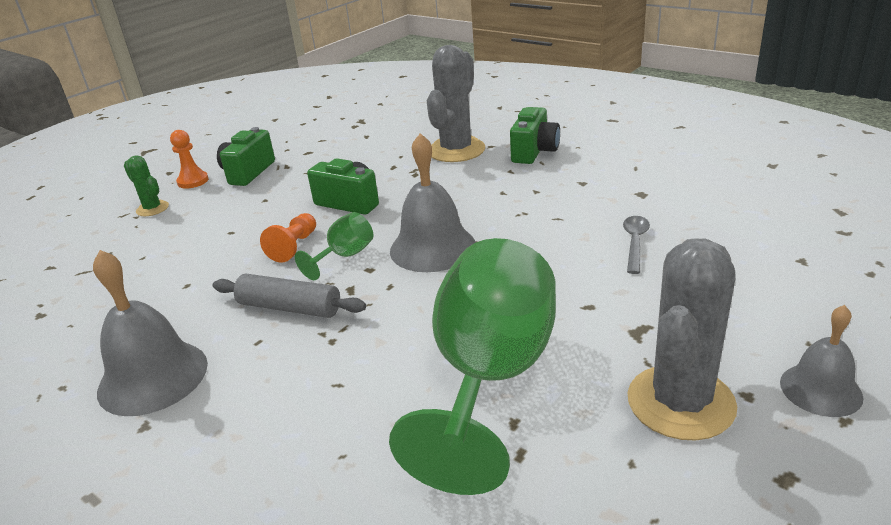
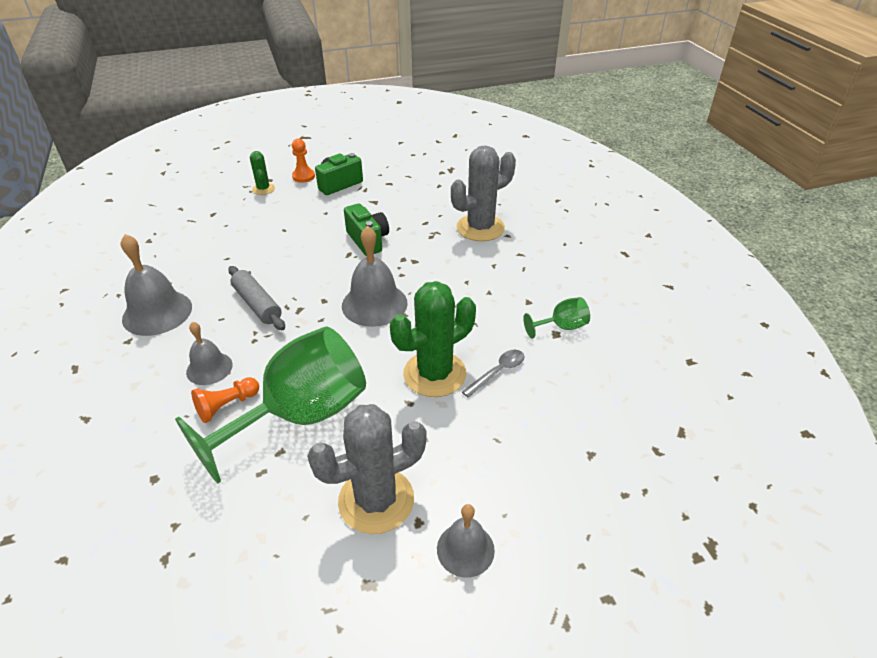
camera: 30 degrees right, 10 degrees up
orange pawn [260,213,316,263] -> orange pawn moved to [191,377,259,423]
green goblet [295,212,373,280] -> green goblet moved to [523,297,590,339]
green camera [510,107,560,164] -> none
none -> grey bell [186,322,233,385]
none -> green cactus [390,281,476,397]

